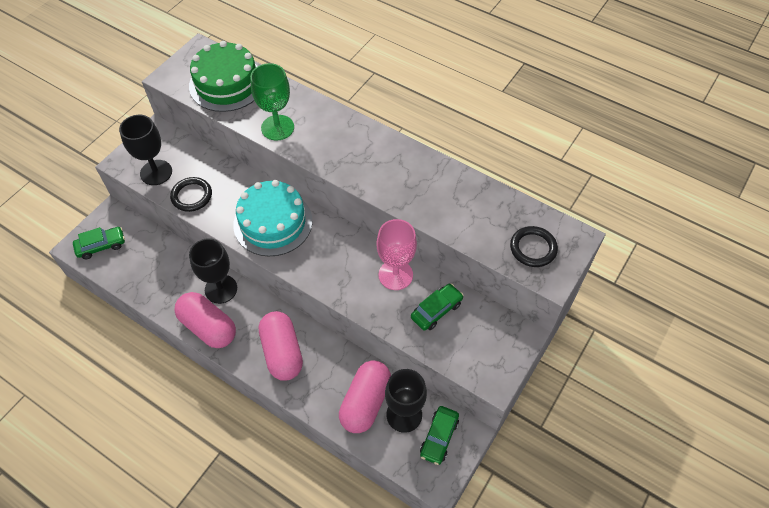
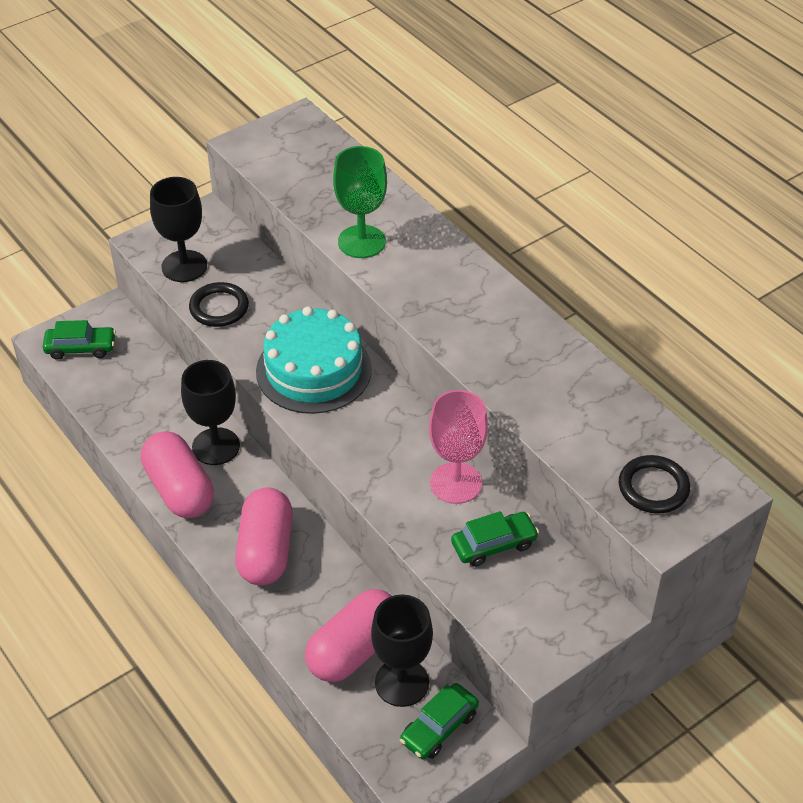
camera: 20 degrees right, 10 degrees down
green cake [189,41,257,112] -> none

